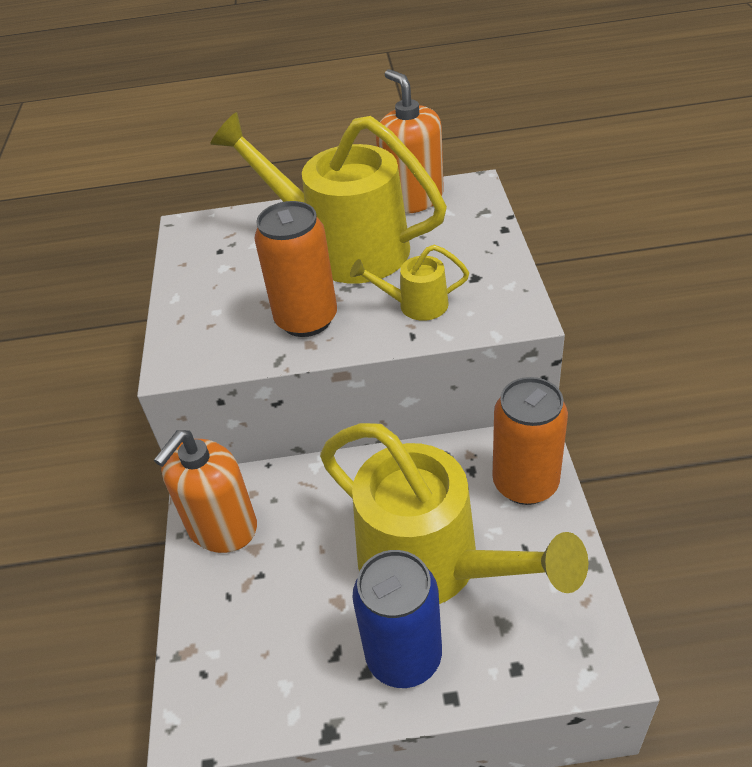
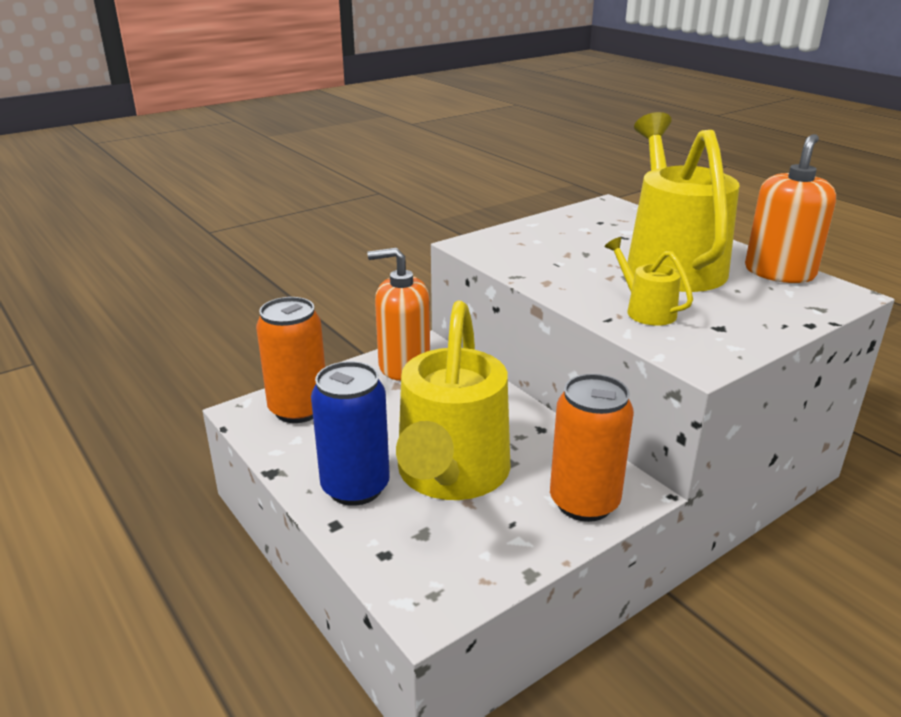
camera: 55 degrees right, 15 degrees down
orange can [254,201,337,337] -> orange can moved to [256,297,325,423]

